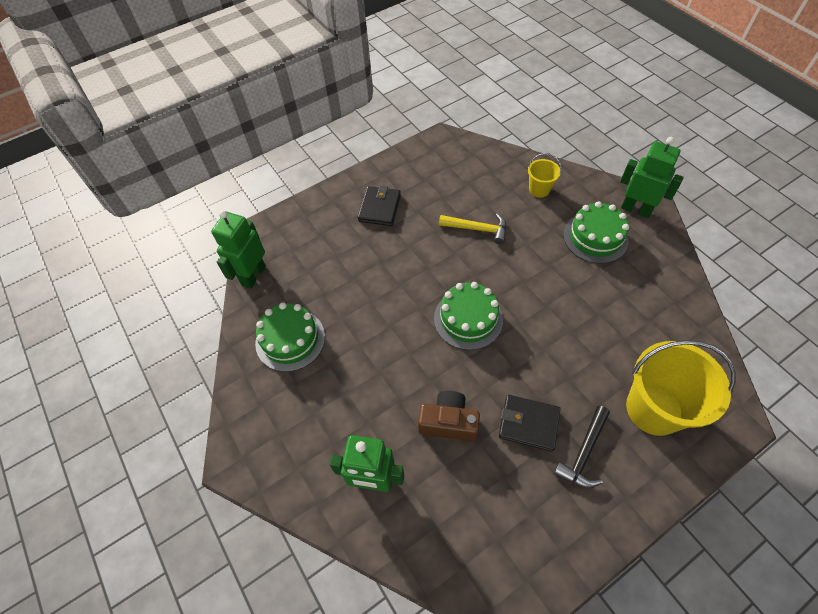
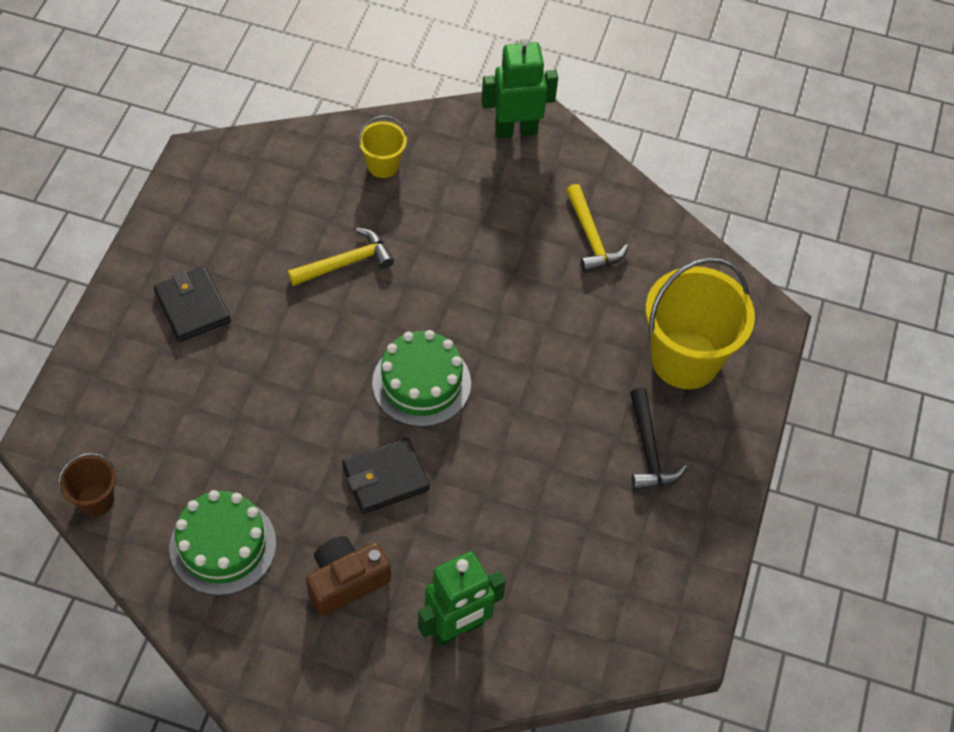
camera: 45 degrees left, 0 degrees up
green robot [211,210,266,289] -> brown bucket [58,453,116,517]
brown camera [418,391,480,441] -> brown camera moved to [306,536,391,616]
black wallet [499,395,560,451] -> black wallet moved to [342,438,430,514]
green cake [563,201,629,264] -> none
none -> yellow hammer [566,184,628,273]

